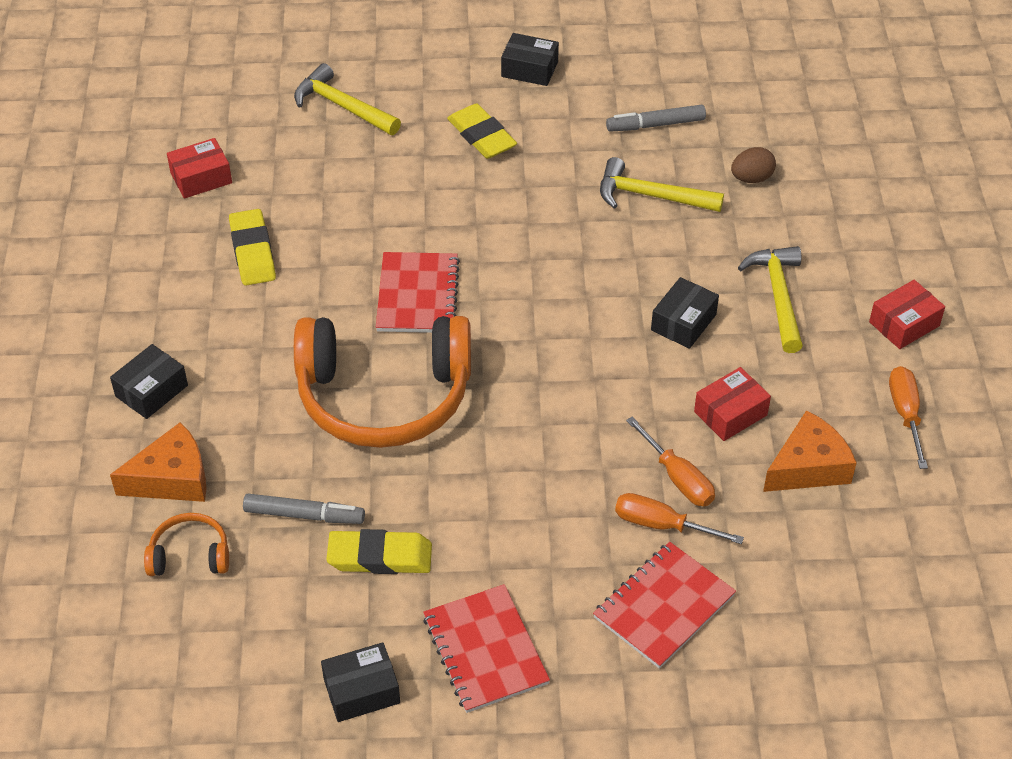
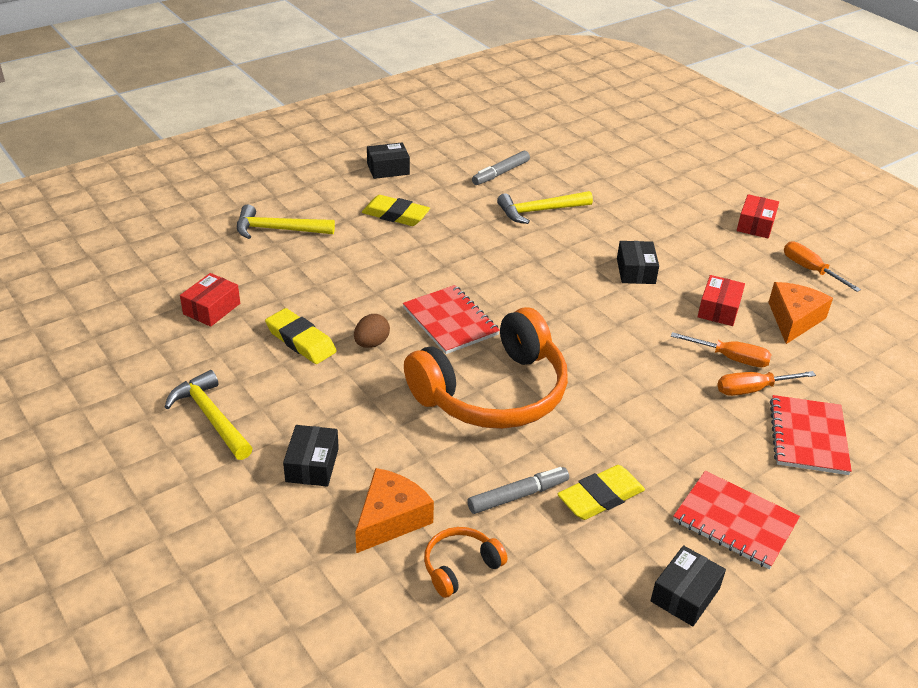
camera: 35 degrees left, 10 degrees down
brown egg [731,147,776,183] -> brown egg moved to [354,314,390,348]
yellow hammer [738,246,803,353] -> yellow hammer moved to [165,370,253,460]

